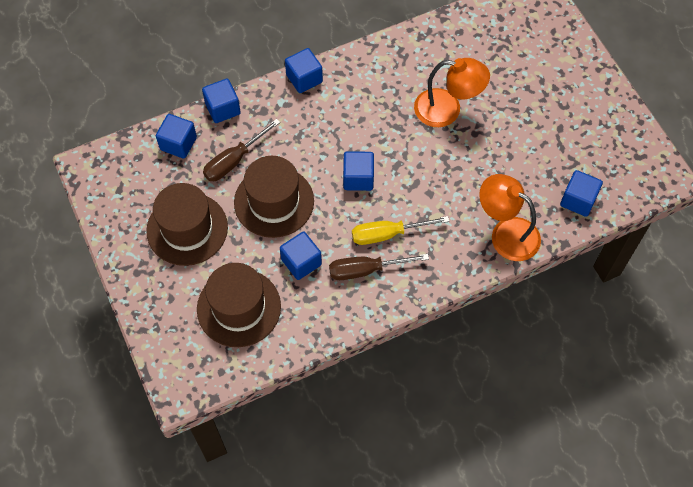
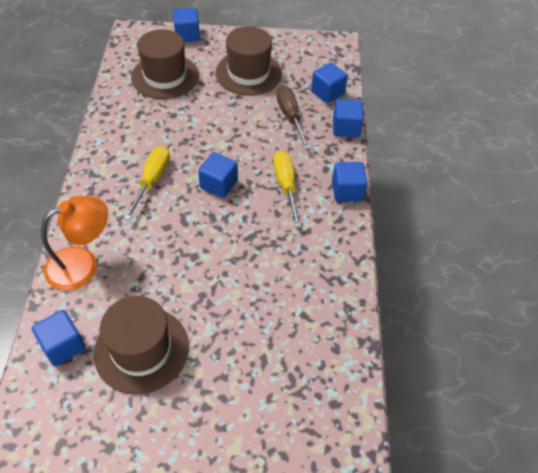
camera: 115 degrees right, 10 degrees down
brown hat [234,156,314,238] -> brown hat moved to [94,296,189,395]
blue cube [280,232,322,280] -> blue cube moved to [173,8,200,42]
brown screwdriver [329,254,429,280] -> none
orange lamp [414,58,490,127] -> none
none -> yellow screwdriver [273,151,301,228]

